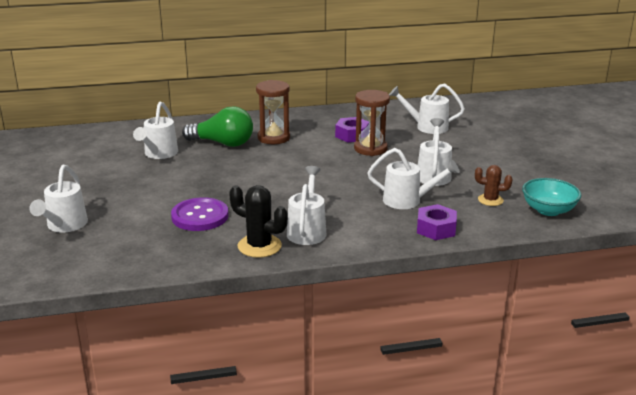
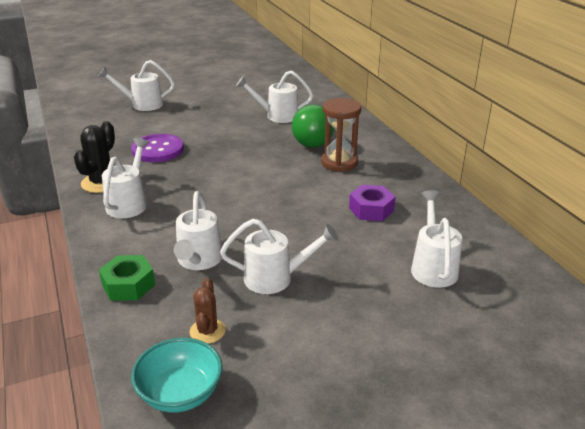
camera: 80 degrees right, 5 degrees up
white watering can [287,166,326,245] -> white watering can turned 75 degrees counterclockwise [102,138,149,218]
brown hourglass [354,90,390,156] -> none
purple nut [417,204,457,240] -> green nut [99,255,155,301]

